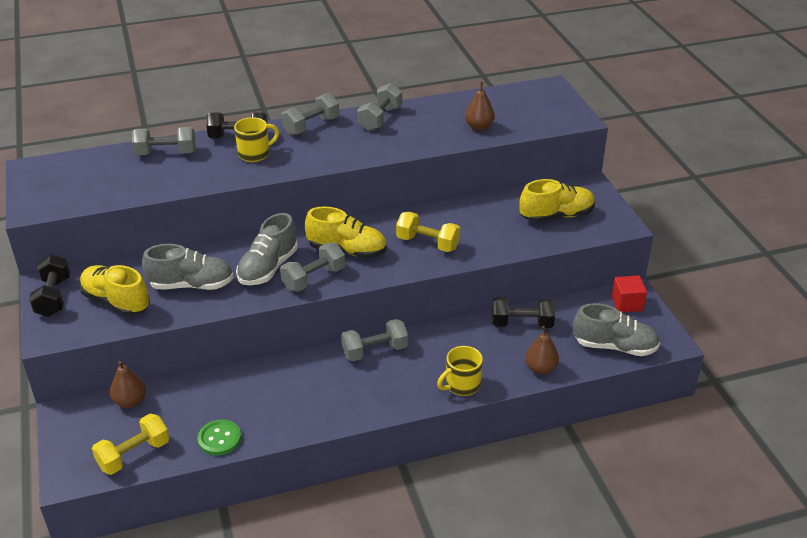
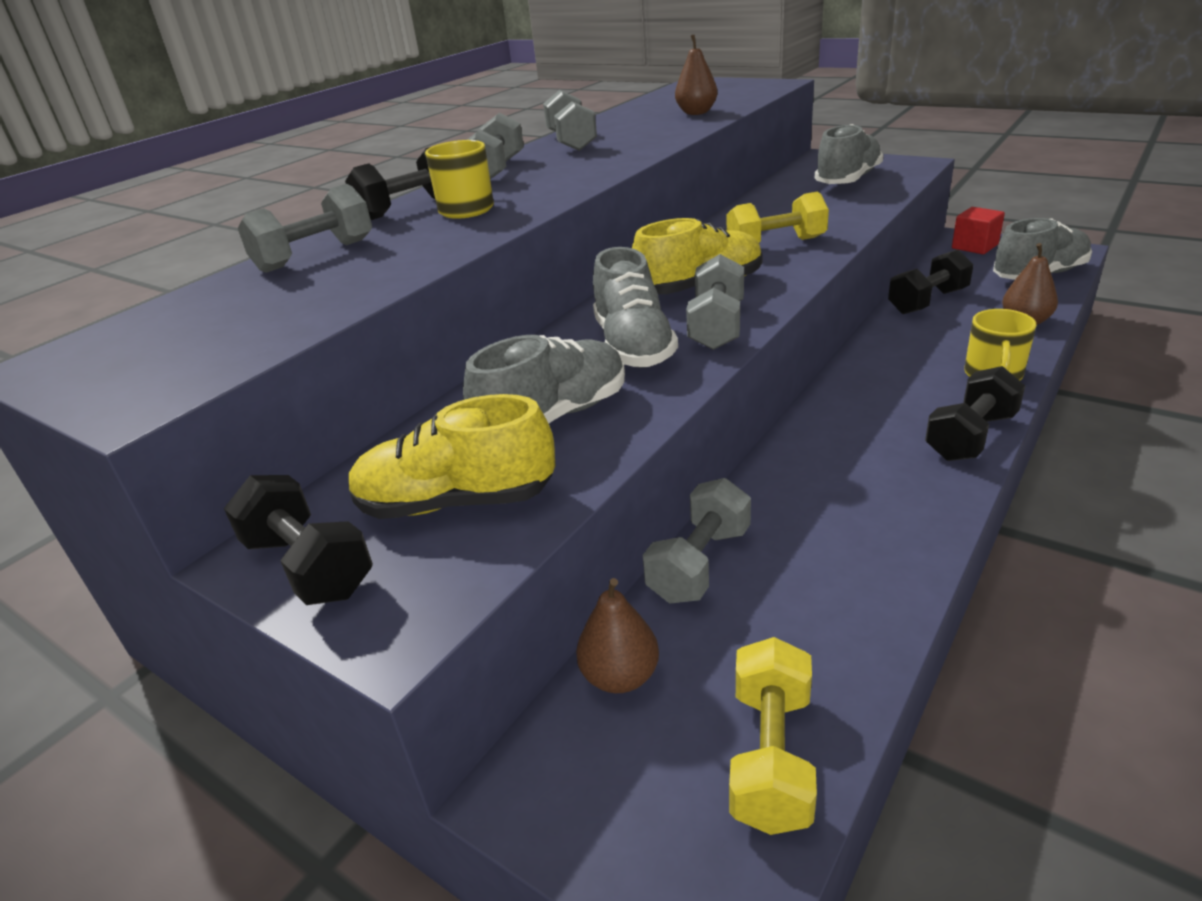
camera: 35 degrees left, 5 degrees down
green button [198,420,241,456] -> none
grey dumbbell [341,319,408,361] -> grey dumbbell moved to [643,478,751,604]
yellow shoe [519,179,595,222] -> grey shoe [815,124,884,184]
none -> black dumbbell [925,366,1025,461]

